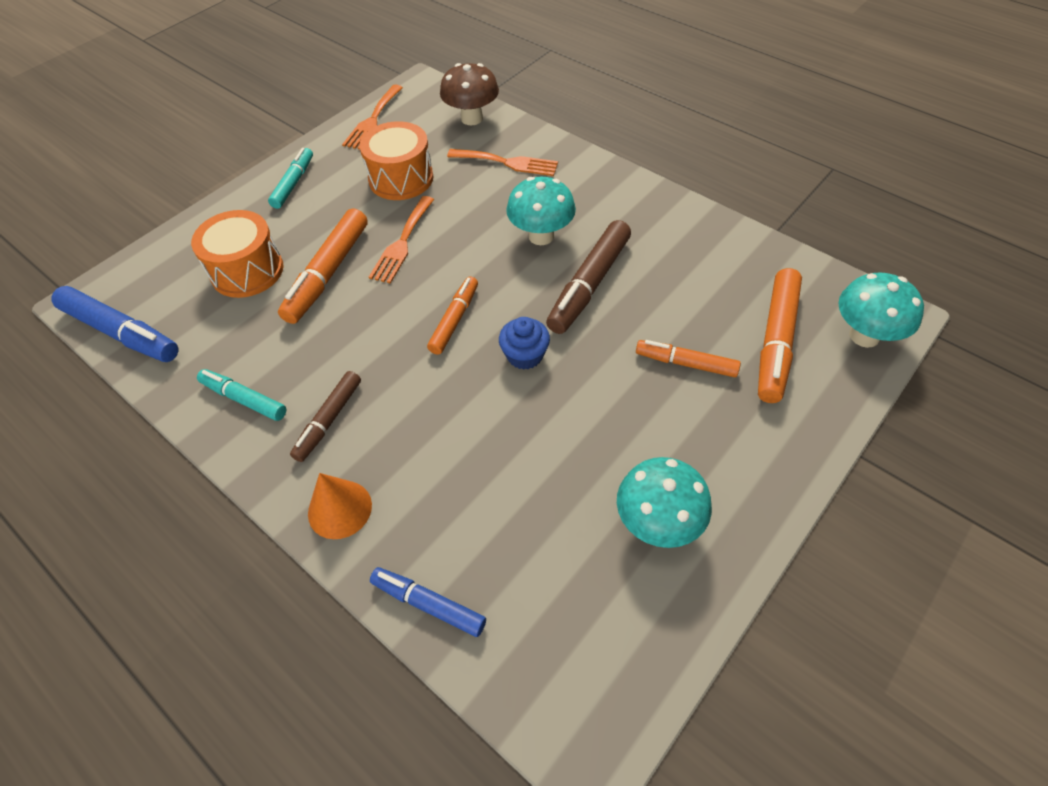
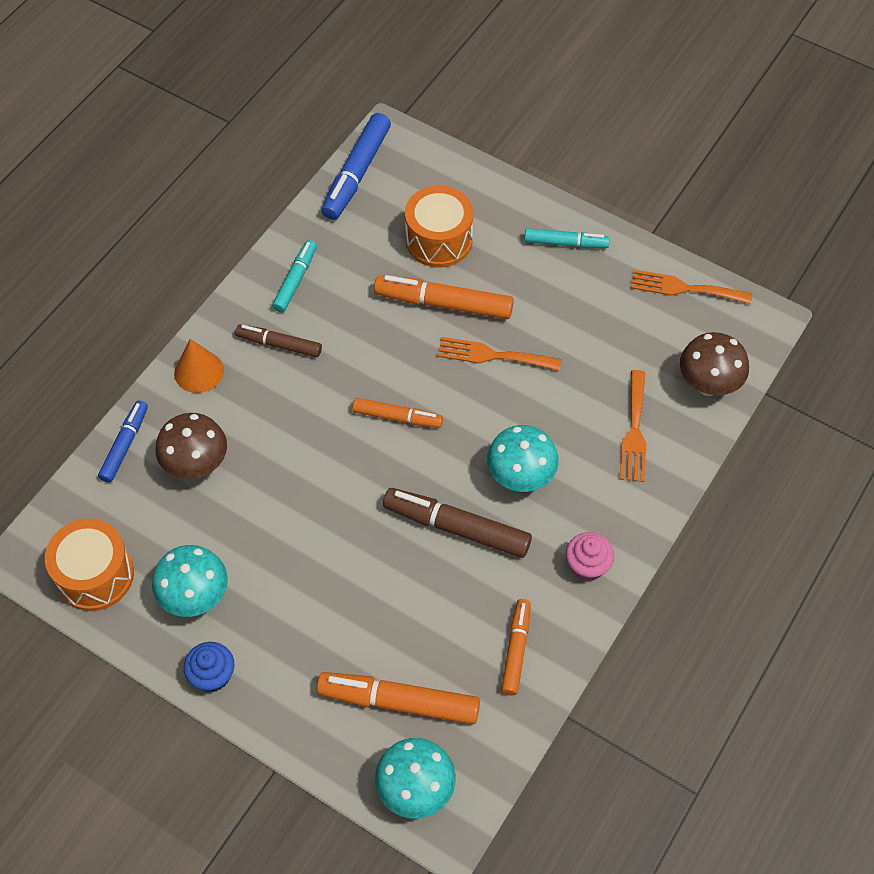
camera: 80 degrees right, 5 degrees up
orange drum [359,121,433,200] -> orange drum moved to [45,519,134,611]
blue cupcake [499,317,550,370] -> blue cupcake moved to [184,642,235,692]
orange marker [636,340,741,377] -> orange marker moved to [501,599,531,695]
none -> brown mushroom [155,413,227,479]
none -> pink cupcake [566,532,614,581]

